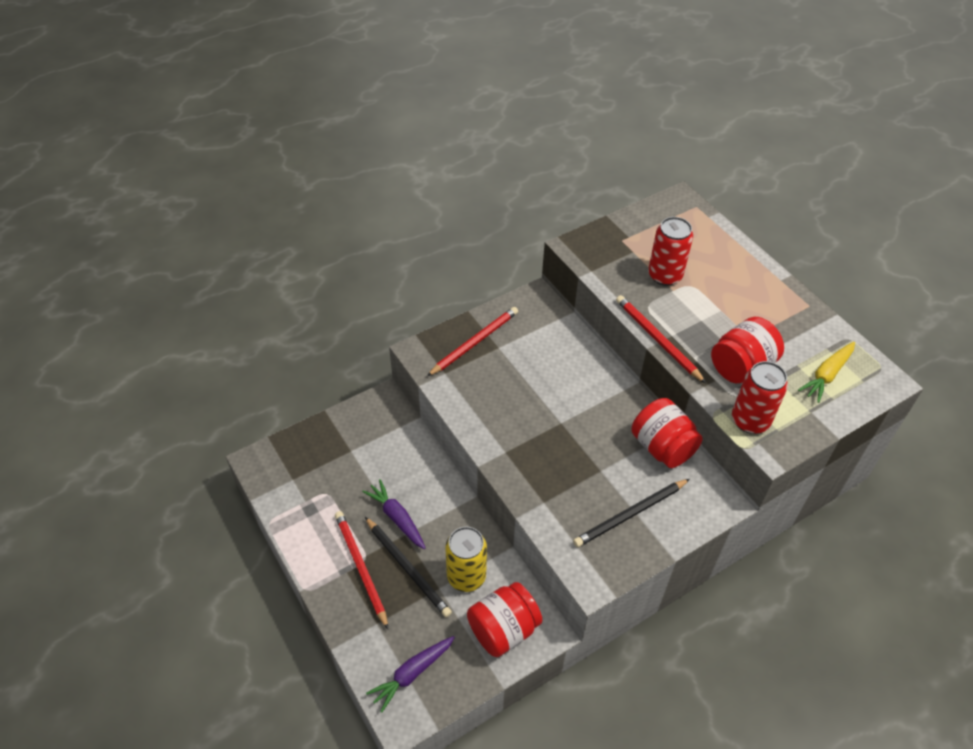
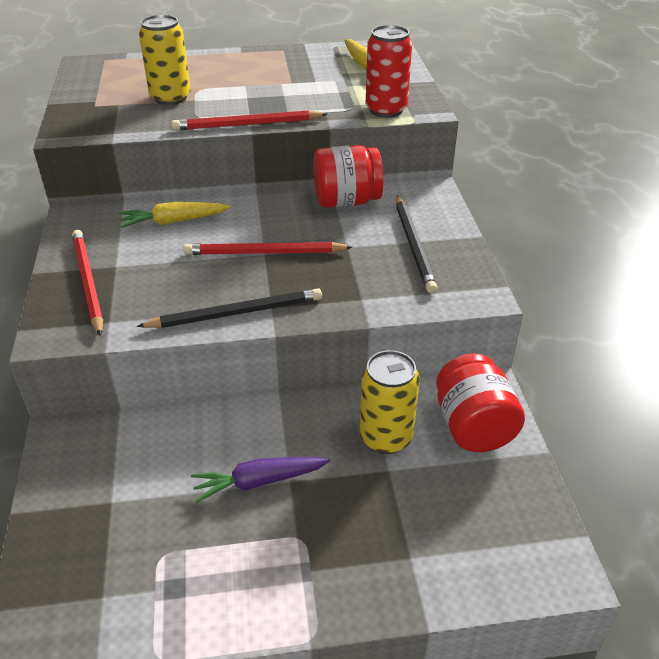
camera: 65 degrees left, 10 degrees down
red pencil [335,511,388,629] -> red pencil moved to [183,242,352,255]
black pencil [365,517,452,617] -> black pencil moved to [137,288,322,328]
purple carrot [366,636,455,712] -> none
red can [648,217,693,286] -> yellow can [139,15,191,105]
red jar [711,317,784,383] -> none
none -> yellow carrot [120,202,230,228]

